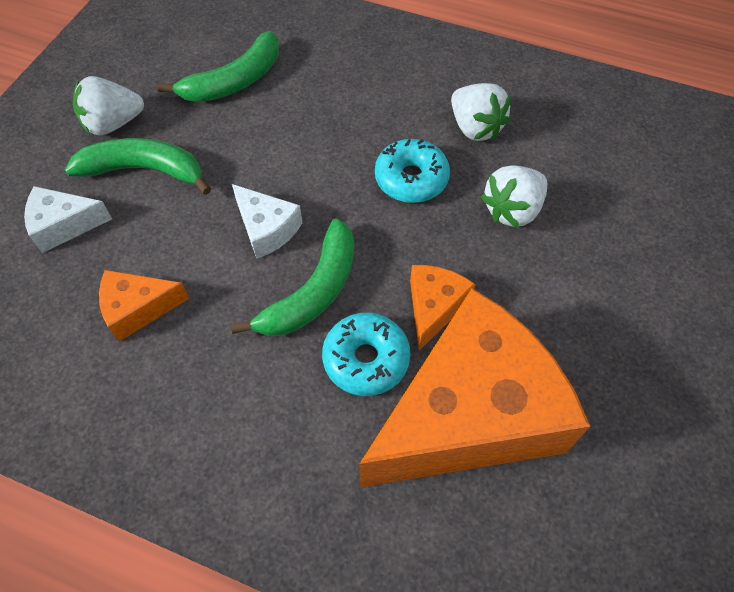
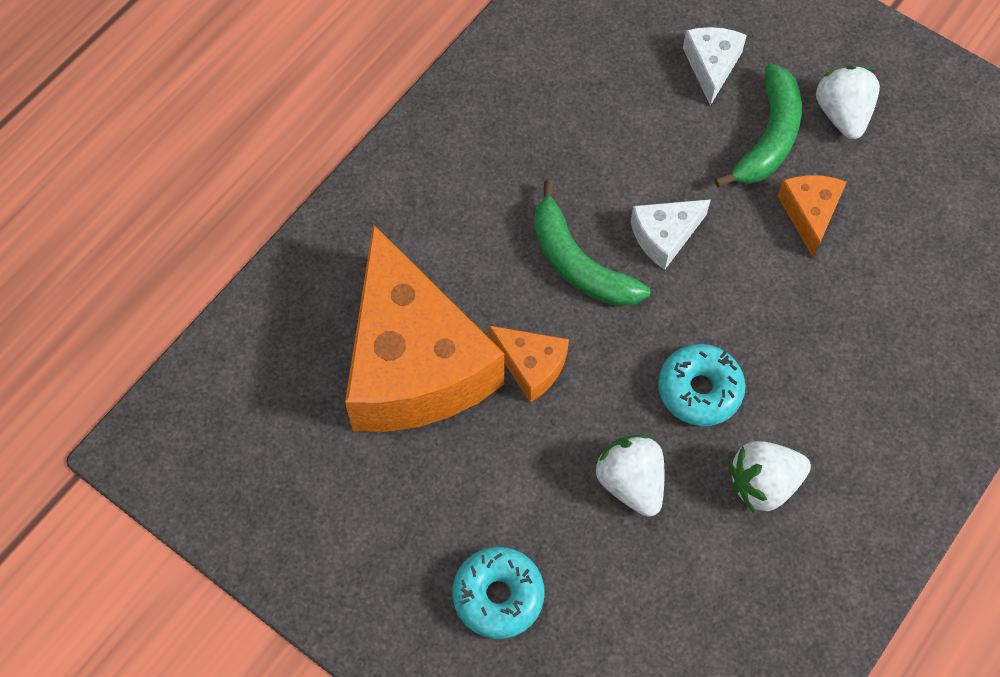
camera: 105 degrees right, 5 degrees up
orange cheese [99,270,189,342] -> orange cheese moved to [777,175,847,258]
green banana [157,31,279,102] -> none
turquoise donut [322,313,410,396] -> turquoise donut moved to [453,547,545,639]

